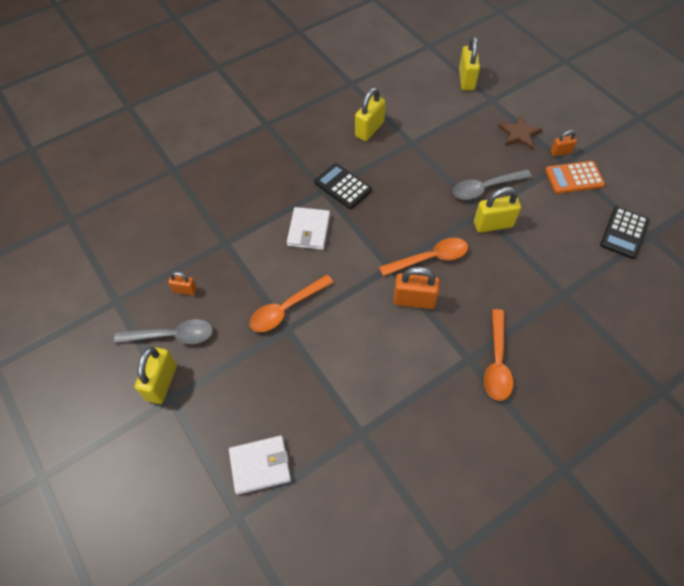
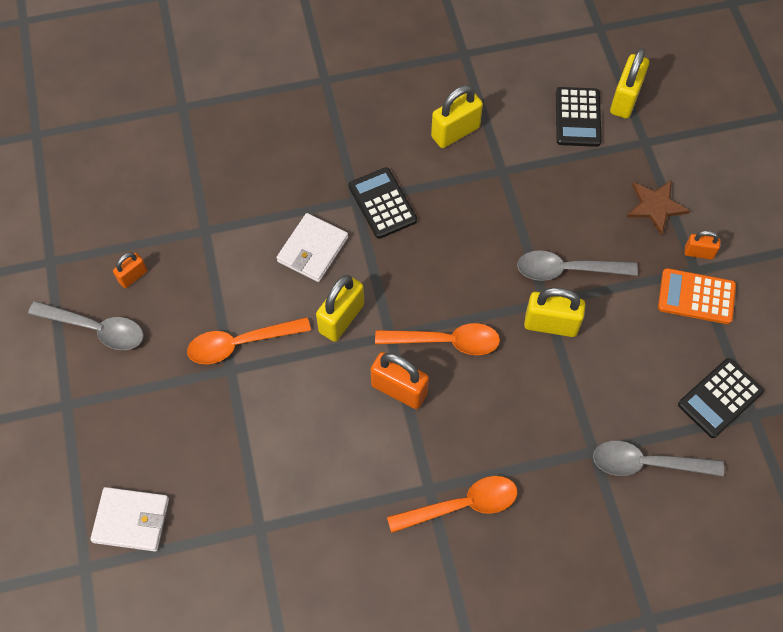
camera: 20 degrees right, 5 degrees up
yellow padlock [135,347,177,404] -> yellow padlock moved to [316,275,364,342]
orange padlock [168,272,197,295] -> orange padlock turned 75 degrees counterclockwise [113,252,147,288]
orange spoon [484,309,514,401] -> orange spoon turned 135 degrees counterclockwise [387,476,518,533]
none -> black calculator [556,87,602,147]
none -> grey spoon [593,440,724,476]

